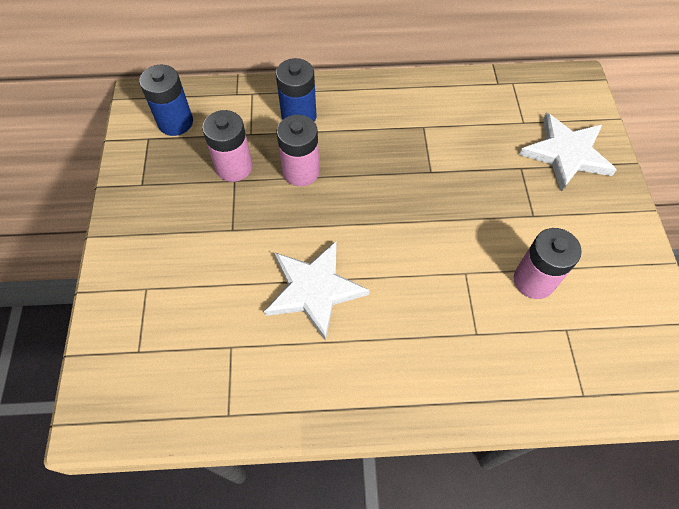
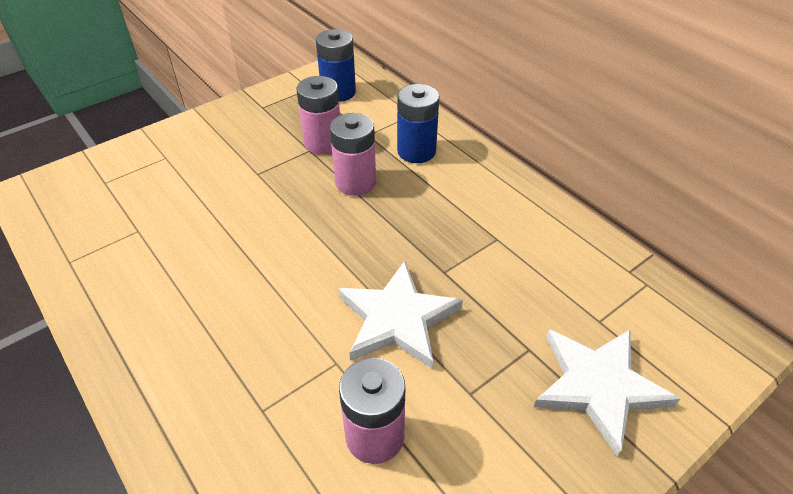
camera: 55 degrees right, 15 degrees down
white star [264,241,370,341] -> white star moved to [338,261,463,369]

